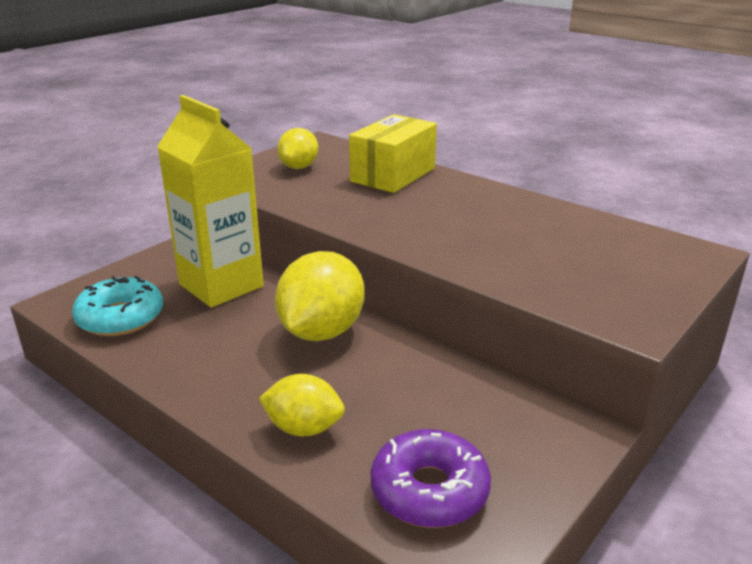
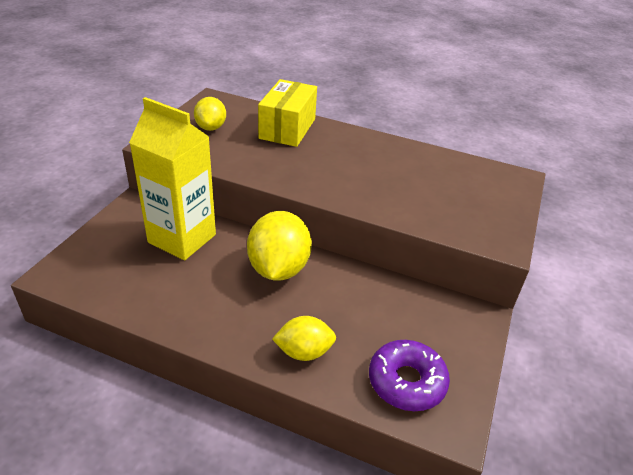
camera: 20 degrees left, 10 degrees up
turquoise donut [72,276,163,336] -> none

